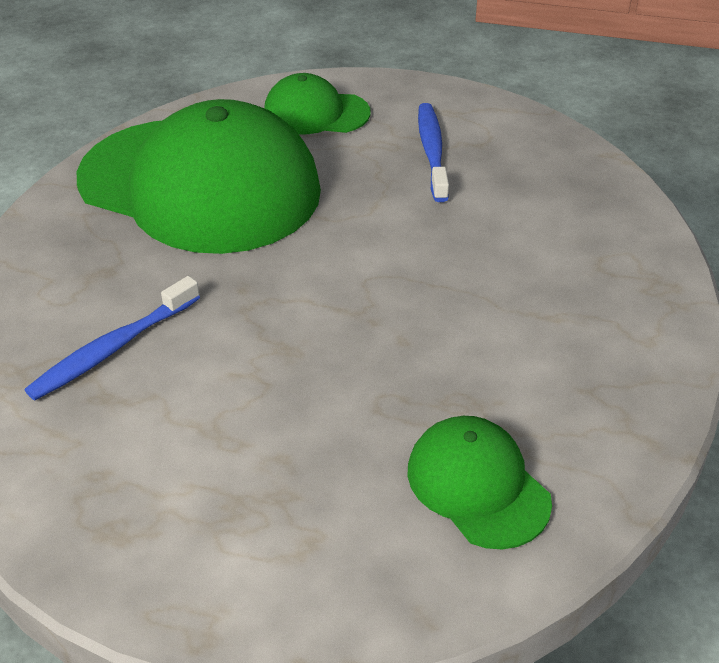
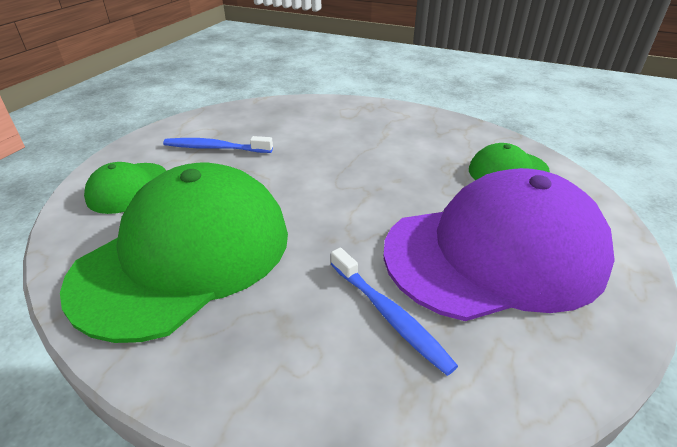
camera: 80 degrees left, 5 degrees down
none -> purple cap [383,168,615,321]

